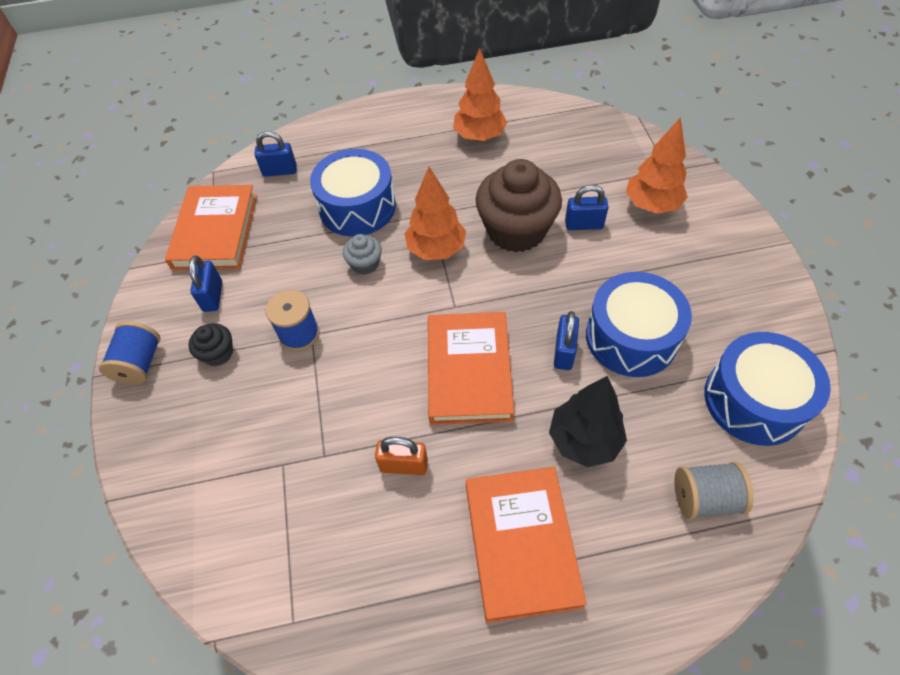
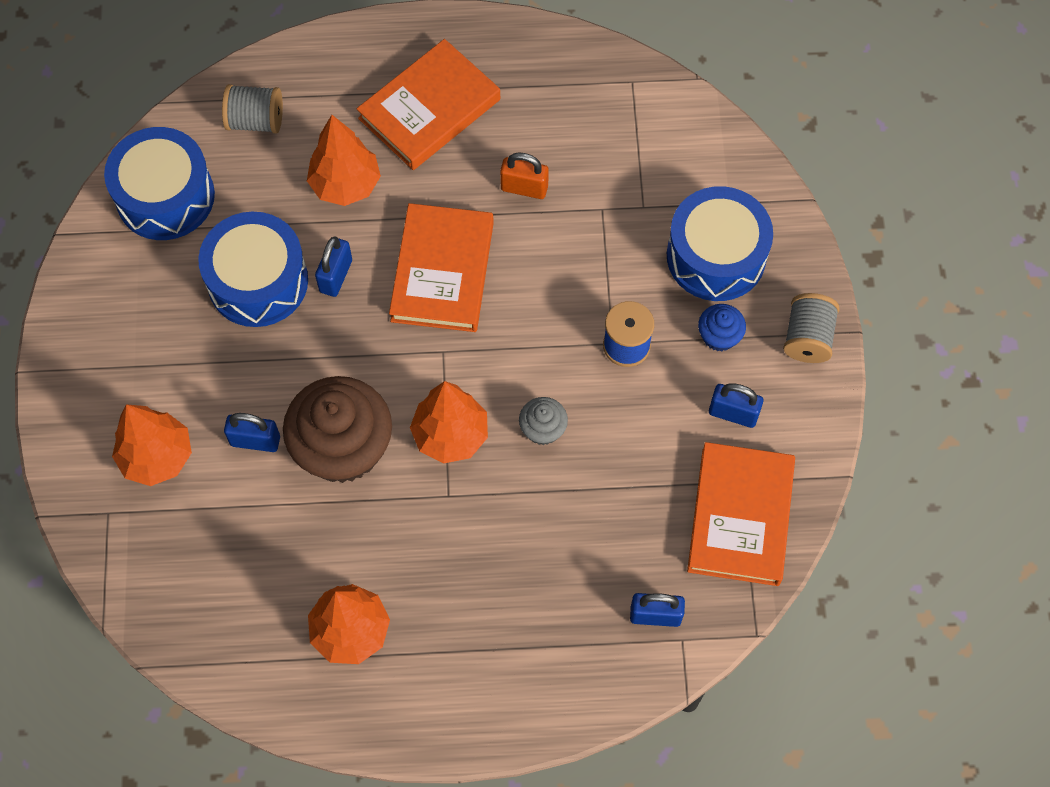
camera: 175 degrees left, 10 degrees up
blue spool [99,321,161,385] -> grey spool [783,293,840,363]
black cupcake [188,323,233,366] -> blue cupcake [698,304,746,351]
blue padlock [189,255,222,312] -> blue padlock turned 75 degrees counterclockwise [709,383,763,428]
blue drum [310,149,396,236] -> blue drum moved to [667,186,773,301]
orange book [466,467,586,622] -> orange book turned 45 degrees clockwise [357,39,500,170]
black tree [549,376,627,467] -> orange tree [307,115,381,206]

